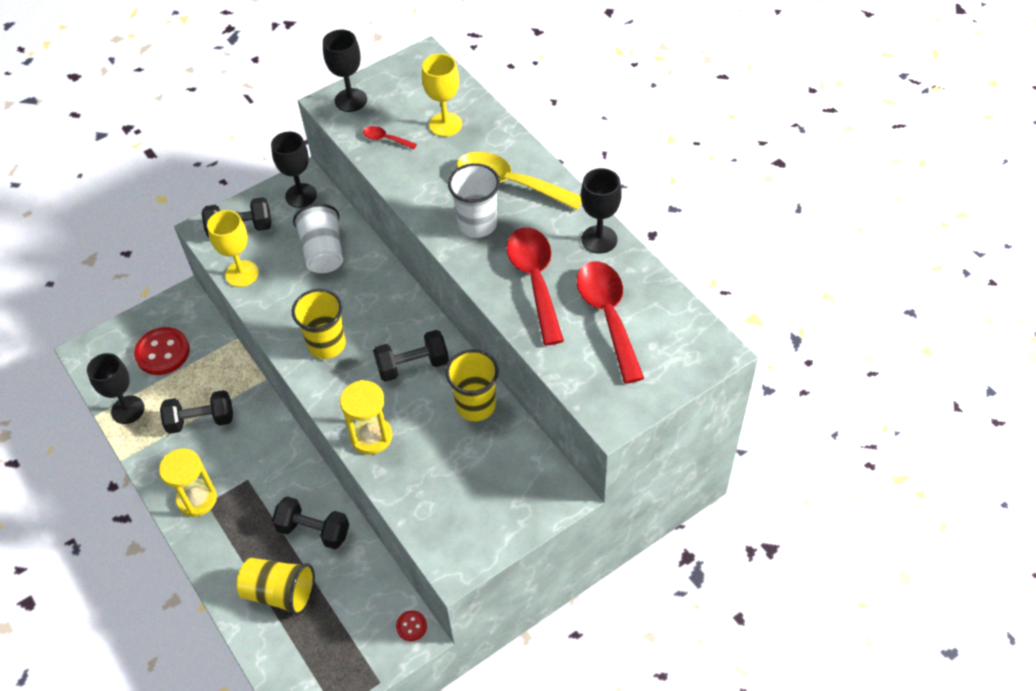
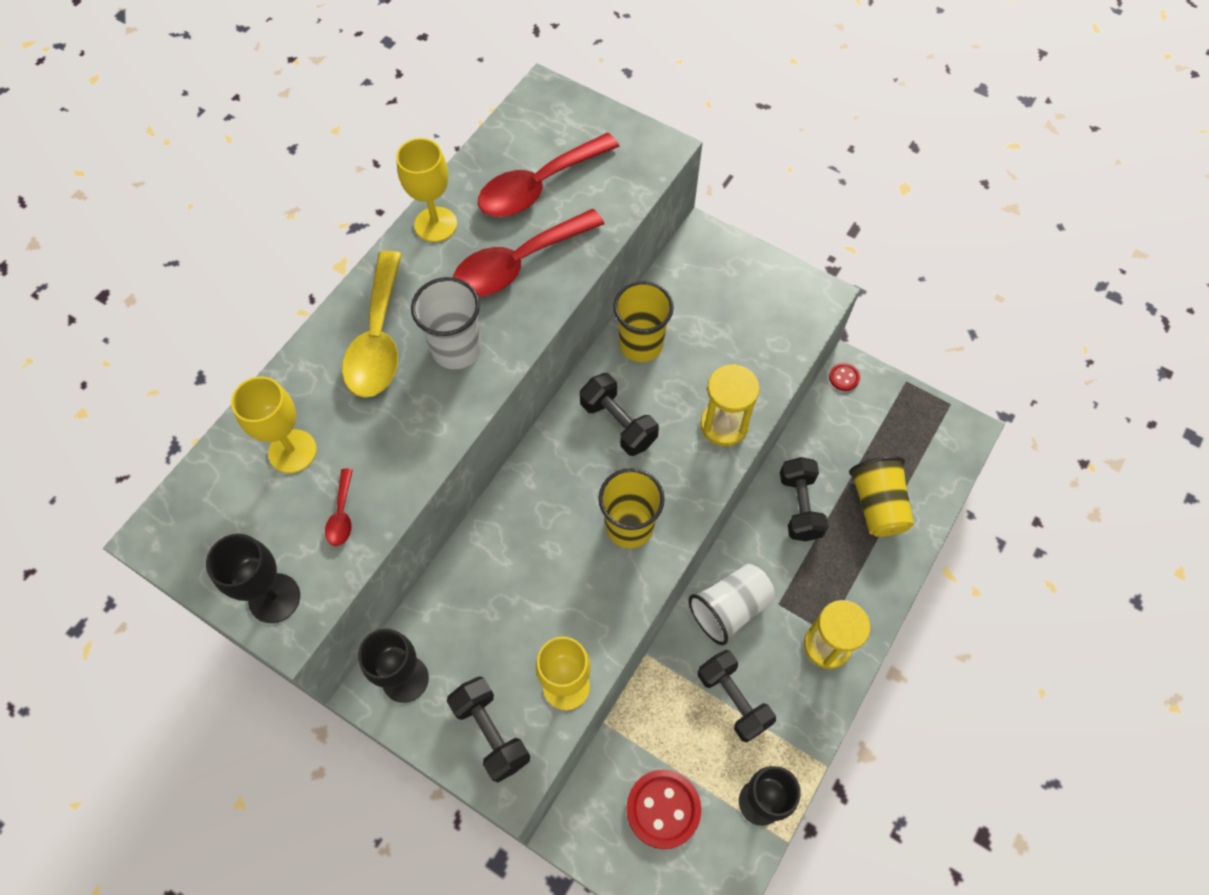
camera: 115 degrees left, 10 degrees up
white cup [293,204,343,273] -> white cup moved to [689,564,775,645]
black goblet [581,168,622,254] -> yellow goblet [396,138,457,242]

